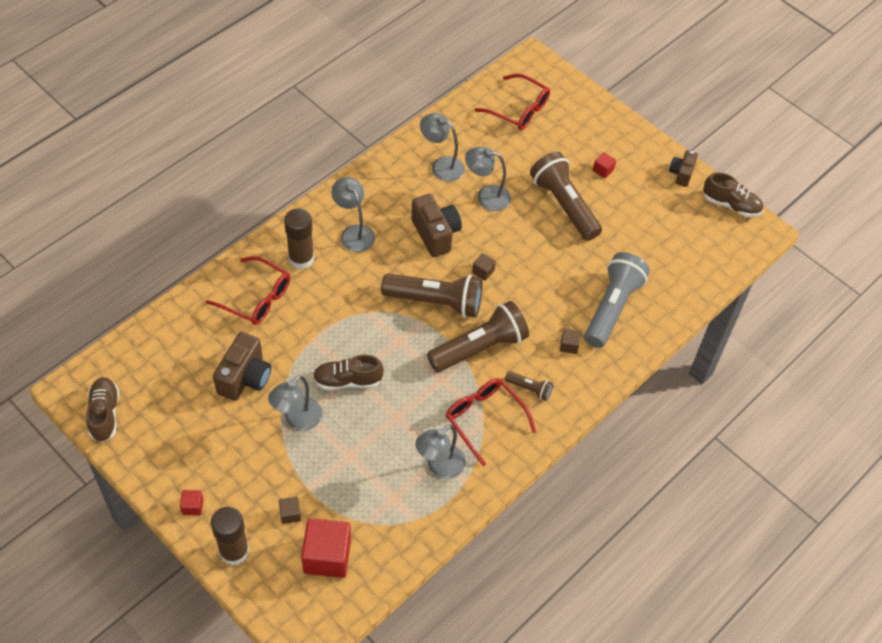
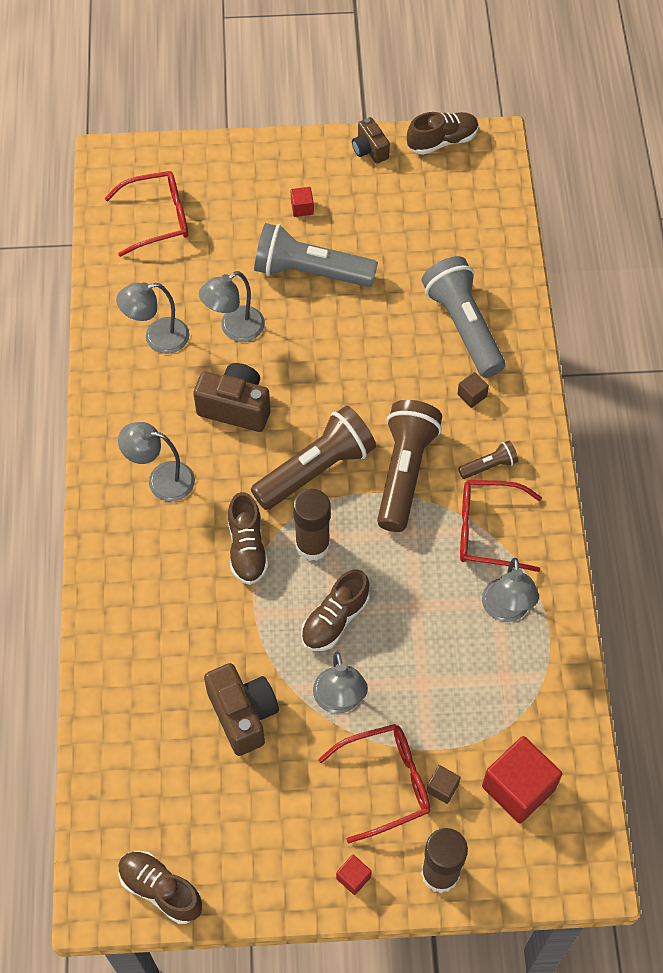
camera: 45 degrees left, 5 degrees up
red glasses [206,256,290,325] -> red glasses moved to [318,724,431,843]
brown glue stick [284,208,314,269] -> brown glue stick moved to [293,489,331,561]
brown cube [472,253,496,281] -> none
brown flashlight [530,152,602,241] -> grey flashlight [254,223,378,287]
none -> brown shoe [228,492,268,585]

